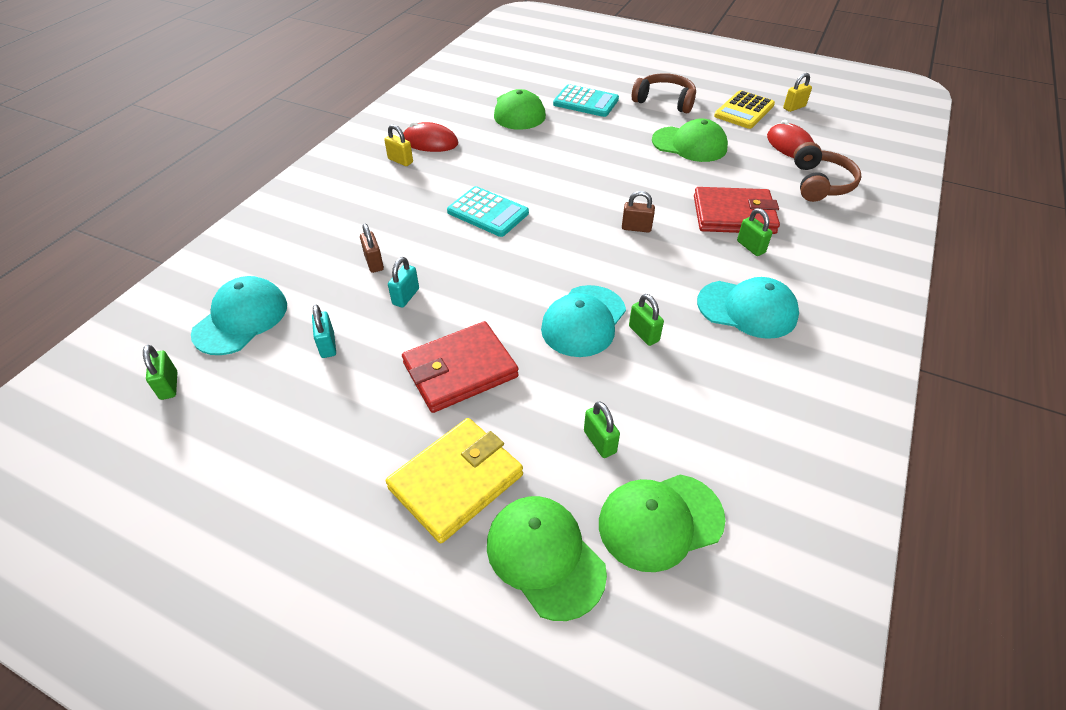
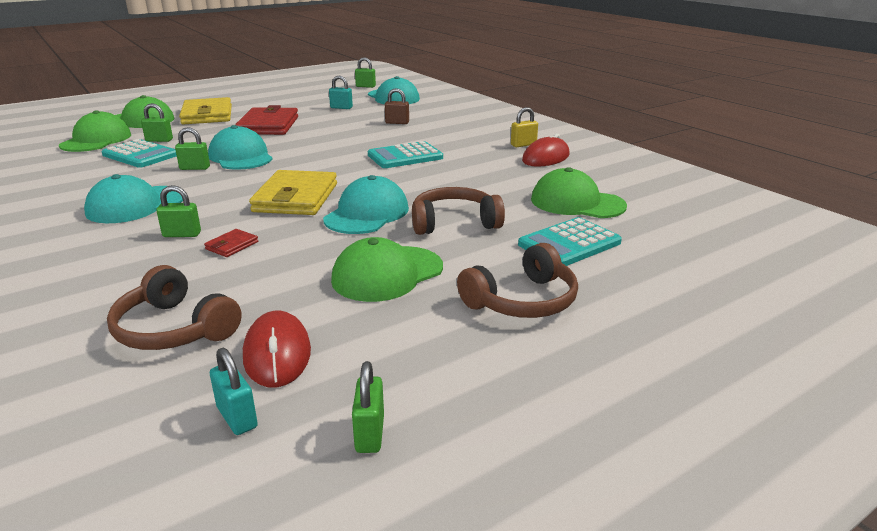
camera: 120 degrees right, 20 degrees down
turquoise padlock [388,257,419,308] -> turquoise padlock moved to [210,348,258,435]
brown padlock [622,191,655,233] -> yellow wallet [249,170,337,215]
red wallet [694,187,780,234] -> red wallet [204,229,258,257], size x0.43
yellow calculator [714,90,775,129] -> none
red mouse [767,120,814,158] -> red mouse turned 75 degrees clockwise [243,311,311,387]
yellow padlock [783,73,812,112] -> green padlock [352,361,384,453]
none -> turquoise calculator [102,139,177,168]
none -> turquoise cap [323,175,409,234]
none -> brown headphones [412,187,505,235]

